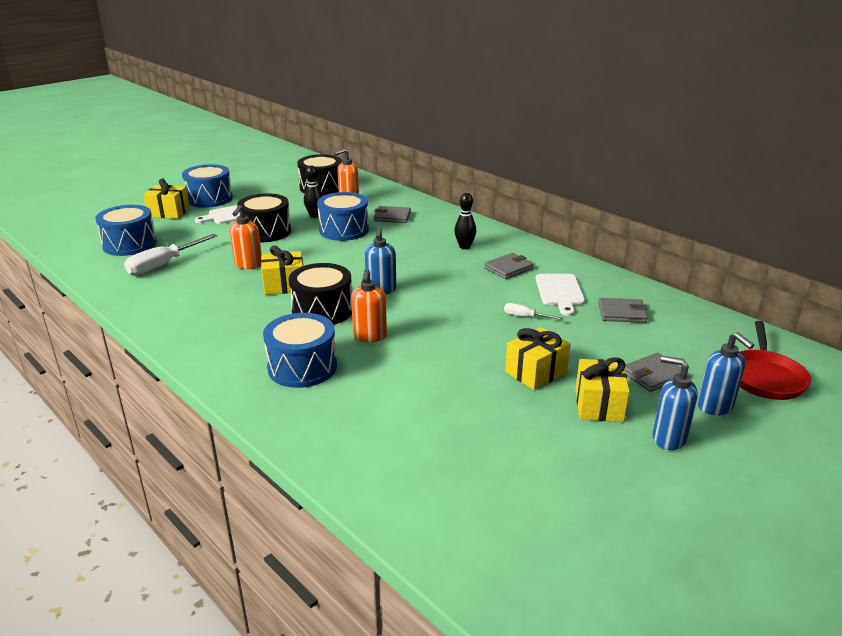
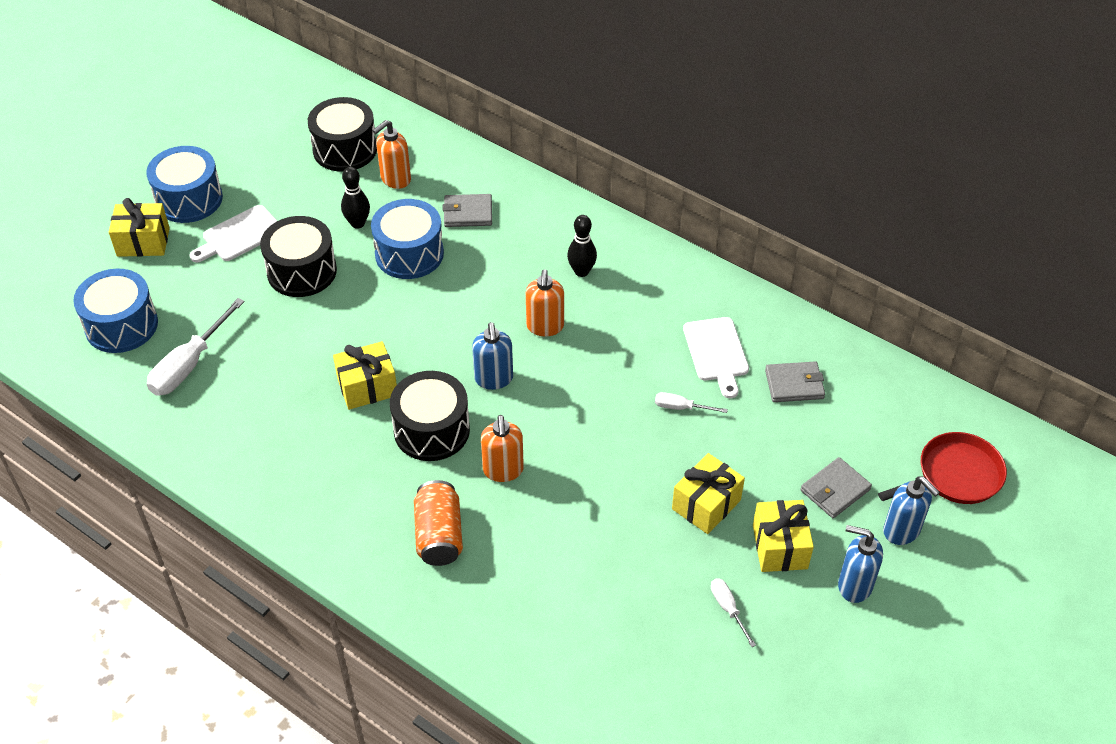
camera: 10 degrees left, 20 degrees up
orange soap dispenser [230,205,262,269] -> orange soap dispenser moved to [526,269,564,337]
blue drum [263,313,337,388] -> orange can [414,480,463,566]
grey wallet [484,253,534,279] -> none
red pan [740,321,811,400] -> red pan turned 120 degrees counterclockwise [878,432,1007,504]
none -> white screwdriver [711,578,756,647]

